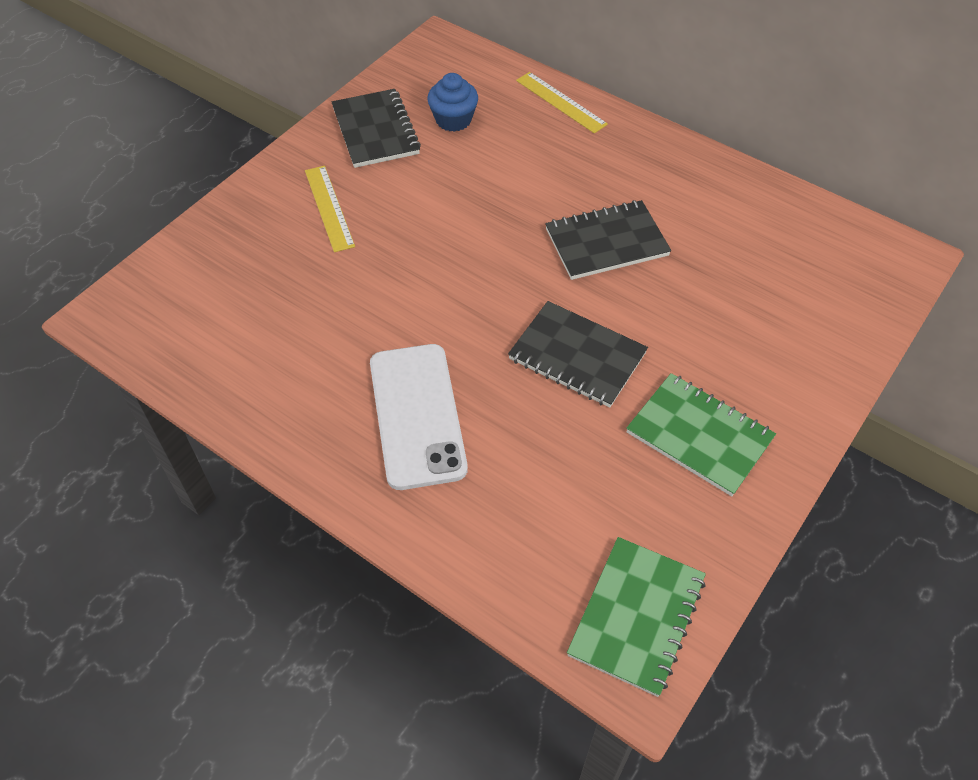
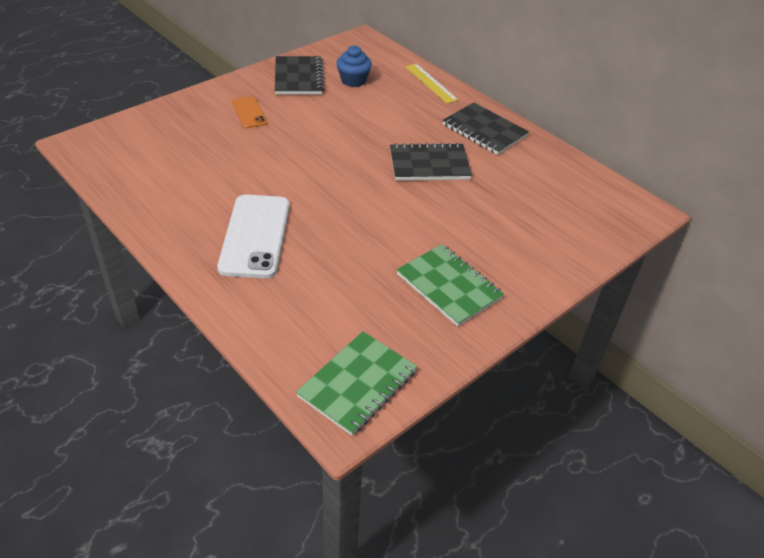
camera: 10 degrees right, 10 degrees down
yellow ruler [305,166,355,252] -> orange phone [232,96,267,129]
black notebook [508,301,648,408] -> black notebook moved to [443,102,529,155]

